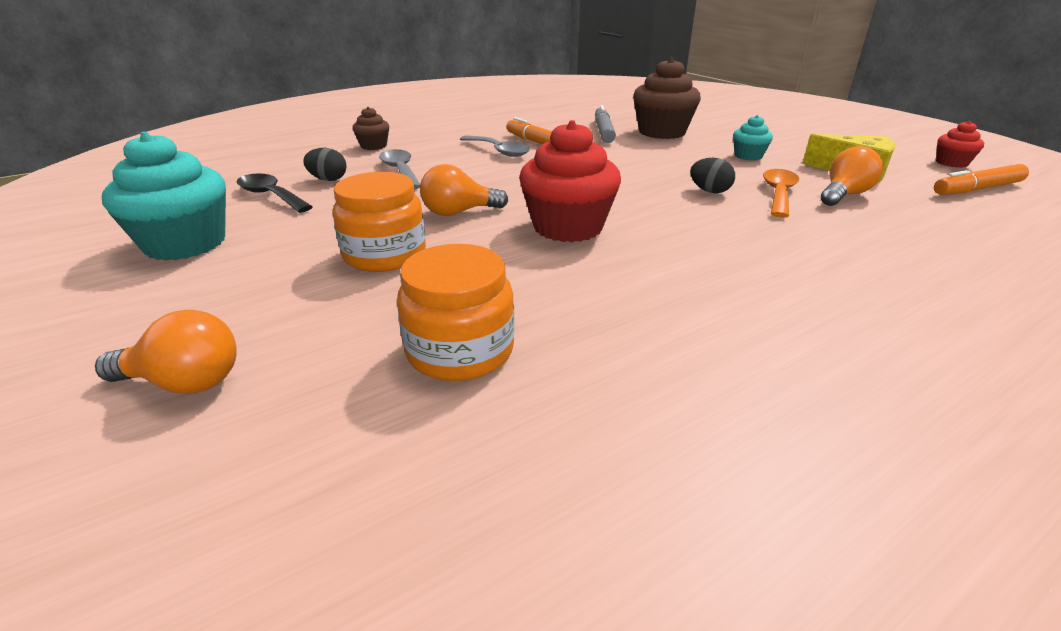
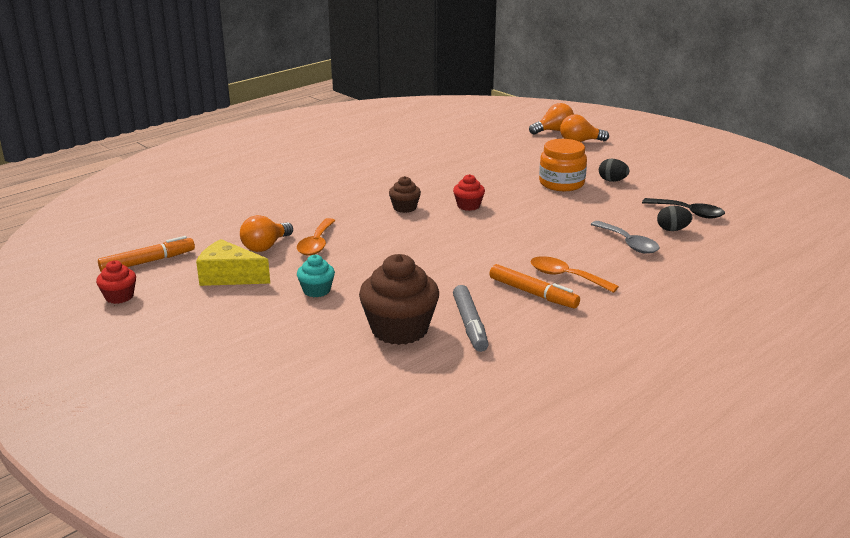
camera: 170 degrees right, 5 degrees down
turquoise cupcake [102,132,226,261] -> none
brown cupcake [352,107,389,150] -> brown cupcake moved to [389,176,421,213]
orange jar [397,244,515,381] -> none
orange light bulb [420,164,508,216] -> orange light bulb moved to [529,103,574,135]
grey spoon [460,135,530,157] -> orange spoon [530,256,619,293]
red cupcake [519,120,621,242] -> red cupcake [453,174,485,211], size x0.51
black egg [690,158,735,193] -> black egg moved to [599,159,629,182]

